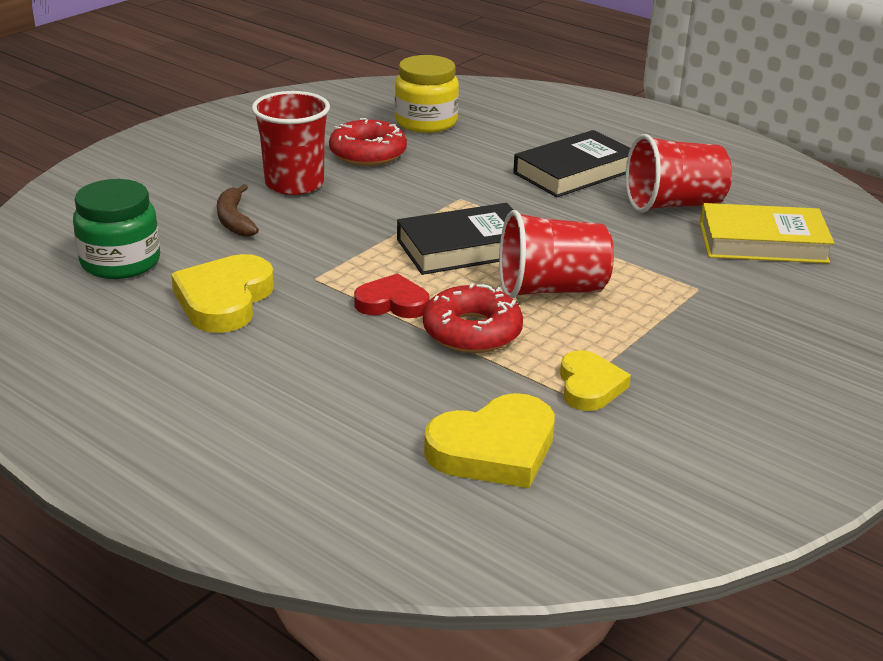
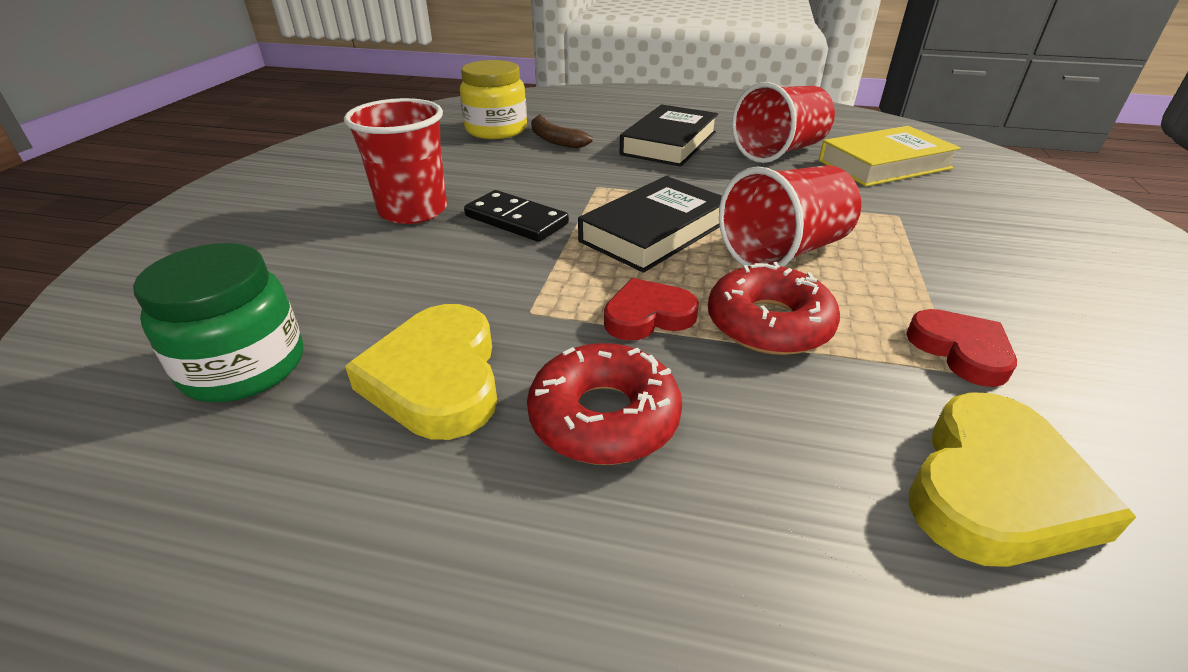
camera: 25 degrees left, 5 degrees up
brown banana [217,184,259,237] -> brown banana moved to [531,115,592,148]
red donut [329,118,407,166] -> red donut moved to [527,343,682,465]
yellow heart [560,350,631,411] -> red heart [906,309,1017,387]
none -> black domino [464,190,569,242]

